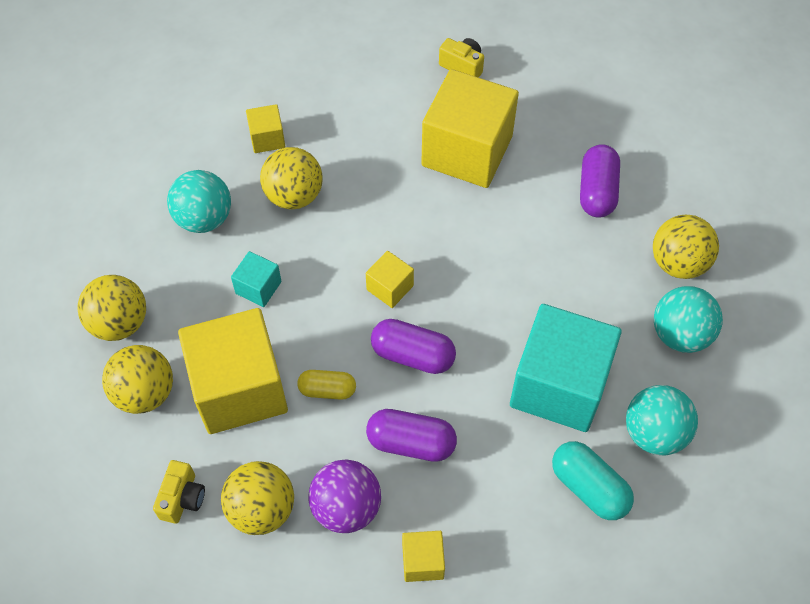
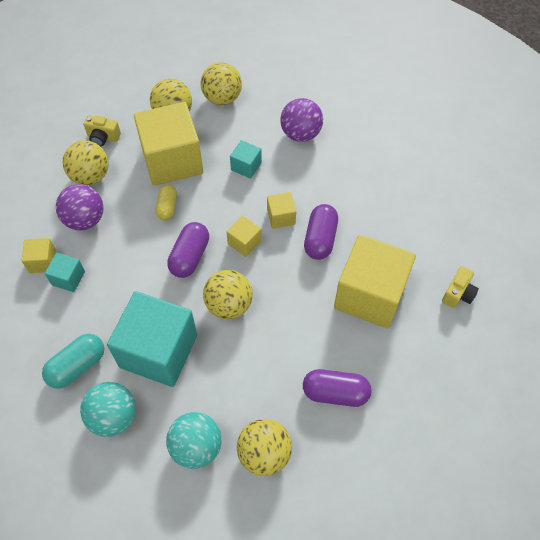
camera: 90 degrees right, 0 degrees up
turquoise ball [167,170,231,233] -> purple ball [280,98,323,142]
yellow cube [246,104,285,153] -> yellow cube moved to [267,192,296,229]
yellow ball [260,147,323,209] -> yellow ball moved to [203,270,253,319]
purple capsule [366,409,457,462] -> purple capsule moved to [304,204,338,260]
none -> turquoise cube [45,253,85,292]

